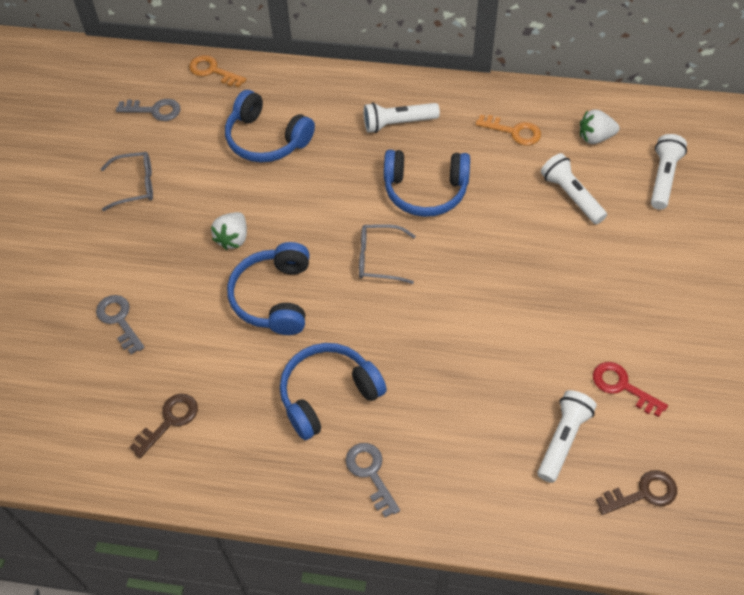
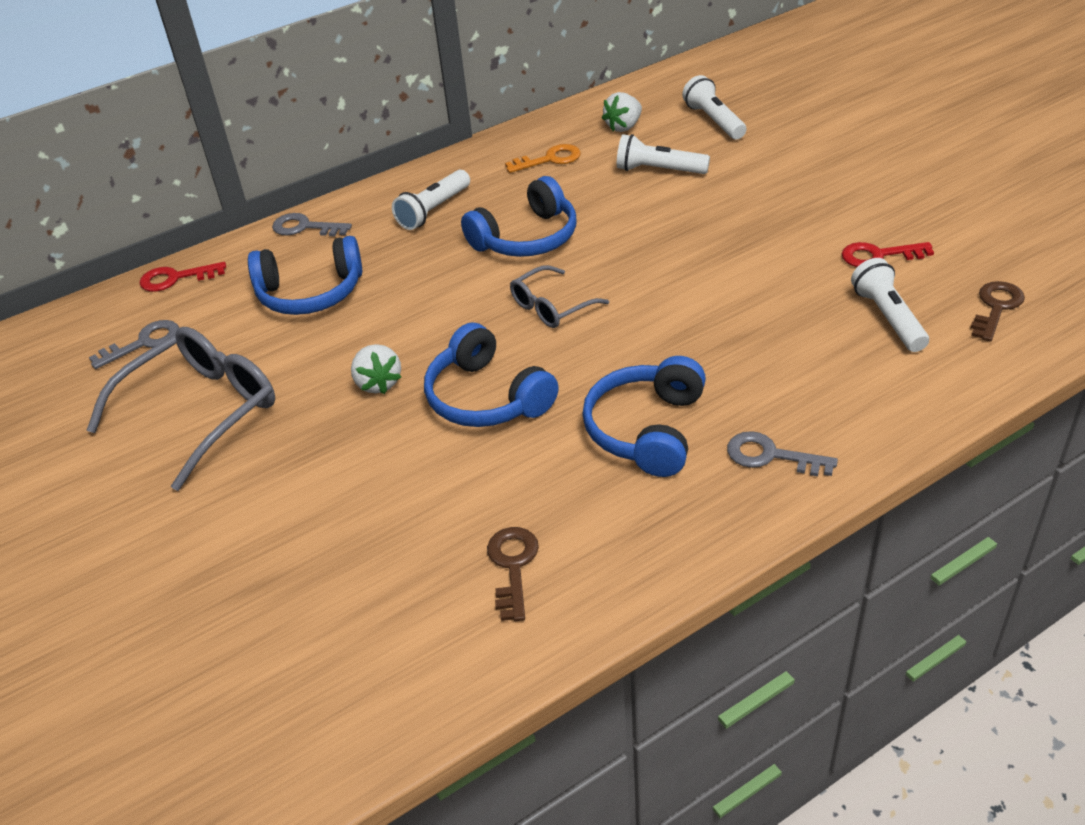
camera: 40 degrees left, 15 degrees down
grey key [96,295,145,354] -> grey key moved to [272,213,352,236]
grey glasses [101,152,153,211] -> grey glasses [86,327,275,491], size x1.80
orange key [189,55,246,87] -> red key [139,262,226,292]

